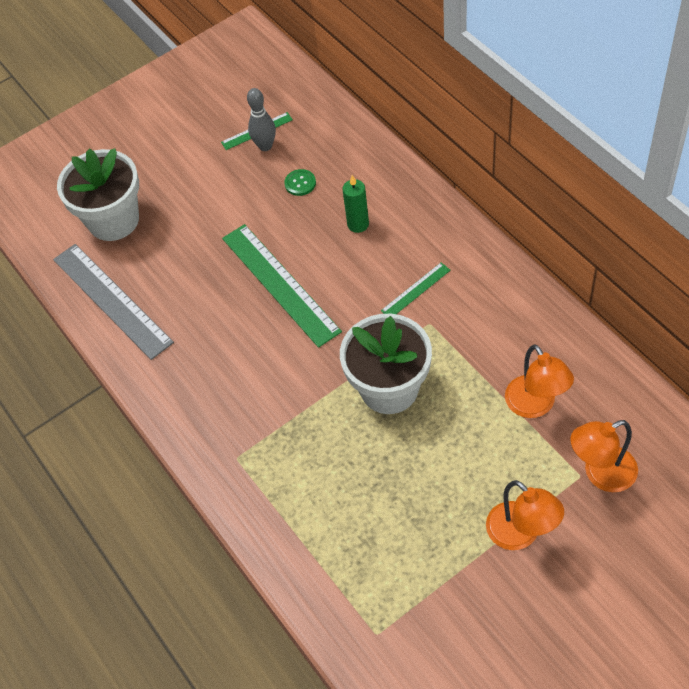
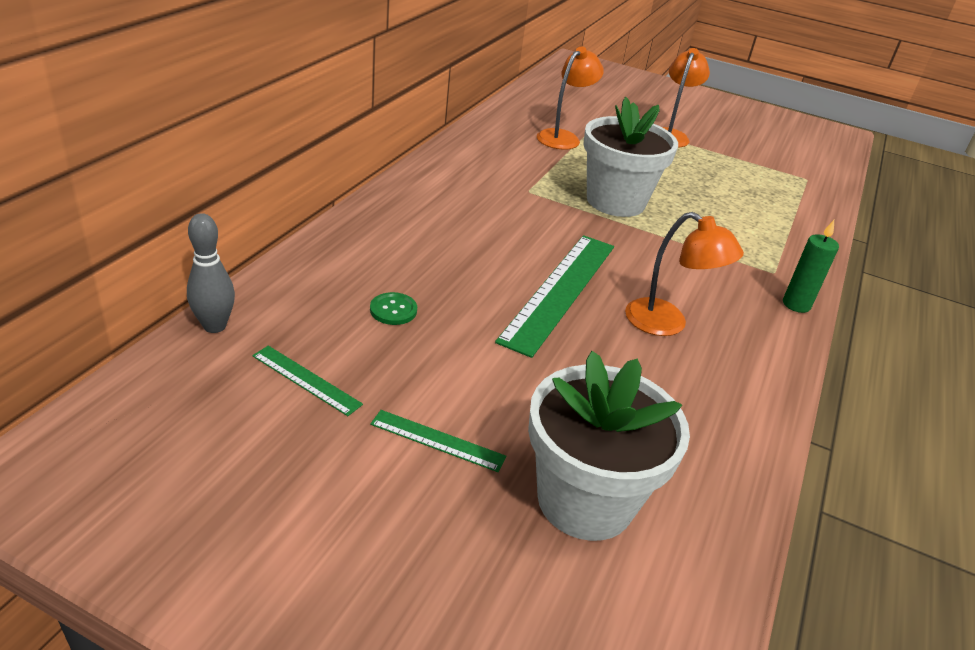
camera: 130 degrees left, 20 degrees down
grey ruler [53,244,174,360] -> none
grey bowling pin [247,88,276,151] -> grey bowling pin moved to [187,213,235,333]
green candle [343,175,369,233] -> green candle moved to [783,220,839,313]
green ruler [381,262,451,314] -> green ruler moved to [370,410,506,472]
orange lamp [570,420,638,492] -> orange lamp moved to [625,212,744,336]

